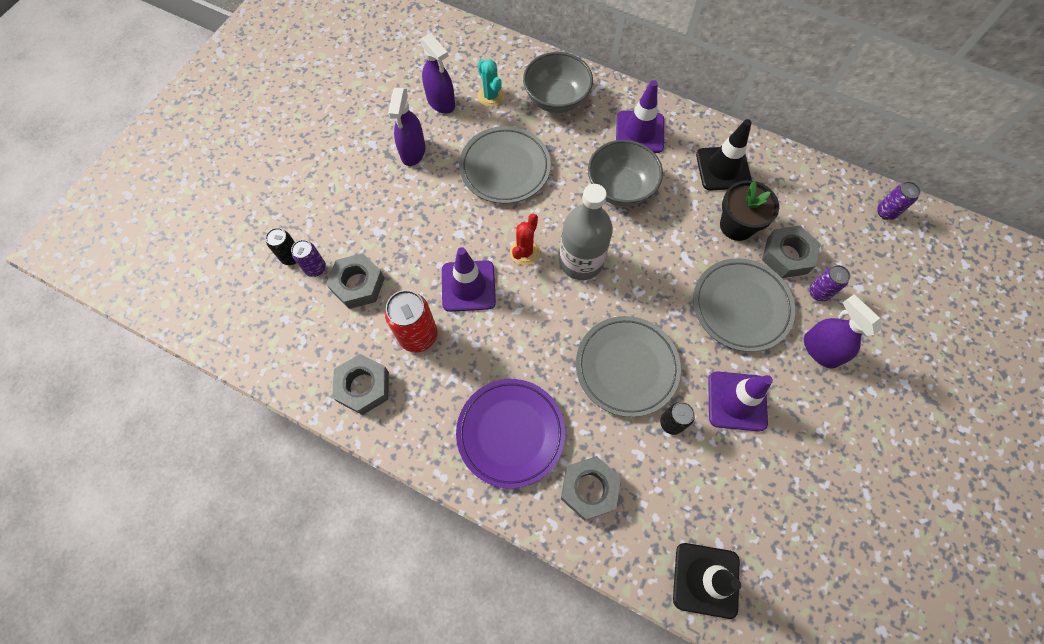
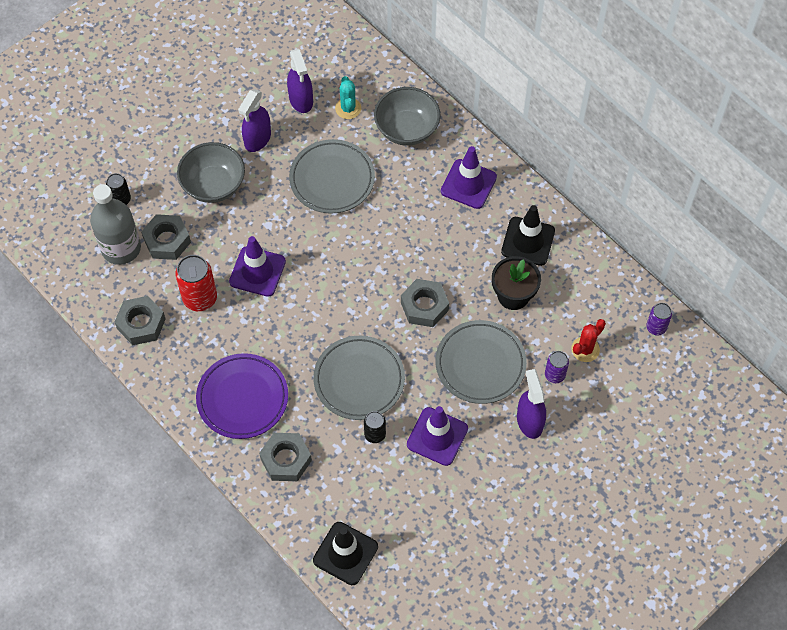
camera: 20 degrees right, 5 degrees down
purple can [291,240,326,277] -> none
red cactus [510,213,540,265] -> red cactus moved to [571,319,606,362]
grey bottle [559,184,613,280] -> grey bottle moved to [90,184,141,265]
grey bowl [588,140,663,206] -> grey bowl moved to [177,142,245,203]
grey nut [762,225,821,278] -> grey nut moved to [401,279,449,327]

